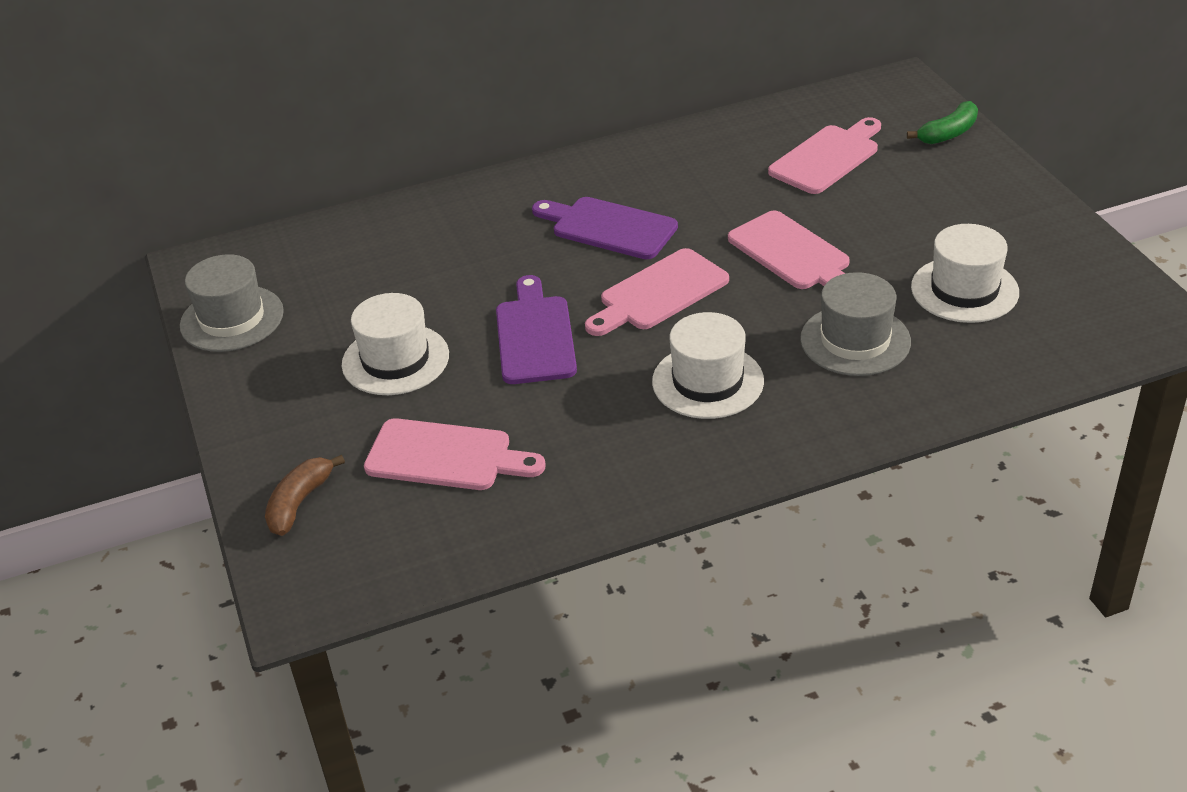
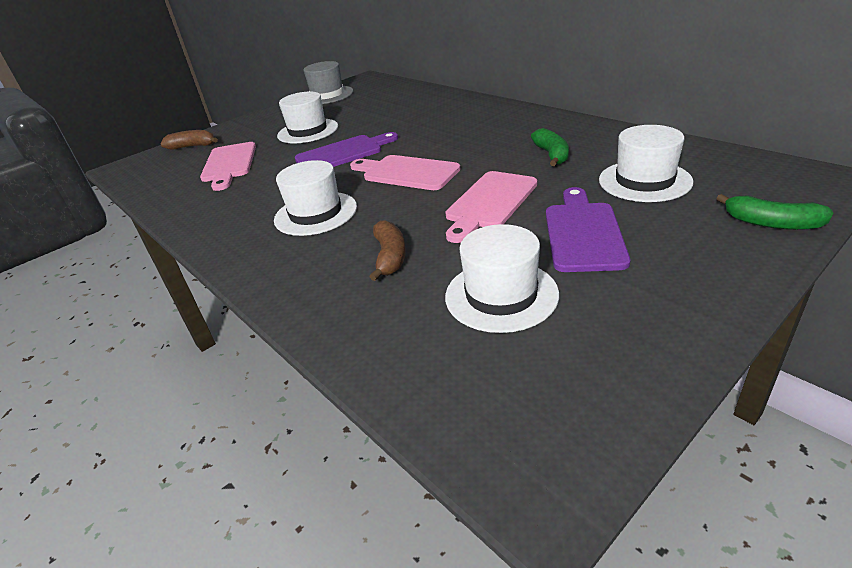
camera: 70 degrees right, 5 degrees down
purple cutting board [532,197,678,259] -> purple cutting board moved to [546,187,630,272]
pink cutting board [768,117,881,194] -> white hat [599,125,693,202]
grey hat [800,272,911,376] -> brown banana [369,220,406,281]
none -> green banana [531,128,569,166]

